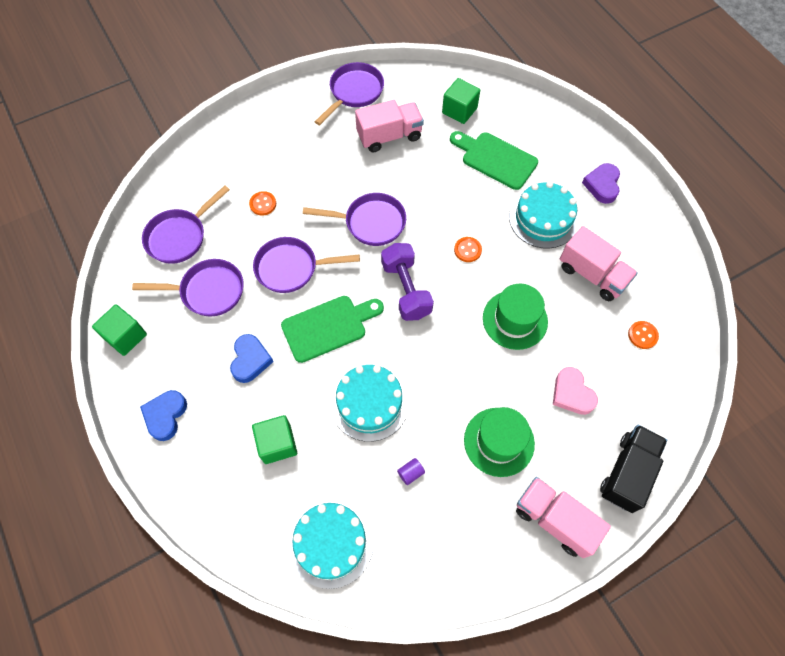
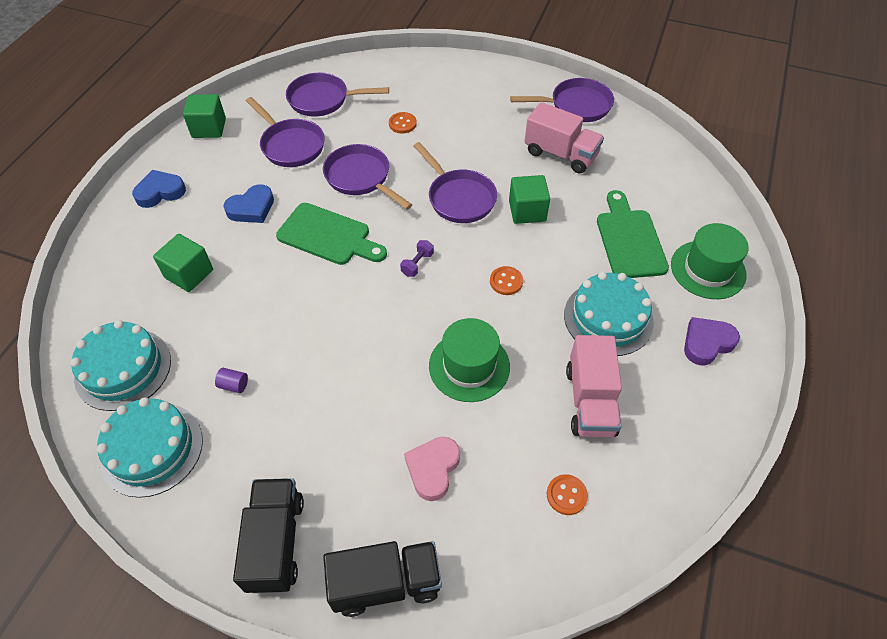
camera: 50 degrees right, 10 degrees down
turquoise cake [330,365,409,442] -> turquoise cake moved to [97,397,203,498]
purple dumbbell [381,243,434,321] -> purple dumbbell [400,240,434,277], size x0.46
green cube [442,78,480,124] -> green cube moved to [509,175,550,224]
green hat [464,407,535,477] -> green hat moved to [671,223,749,299]
pink truck [516,477,611,558] -> black truck [233,478,304,593]

